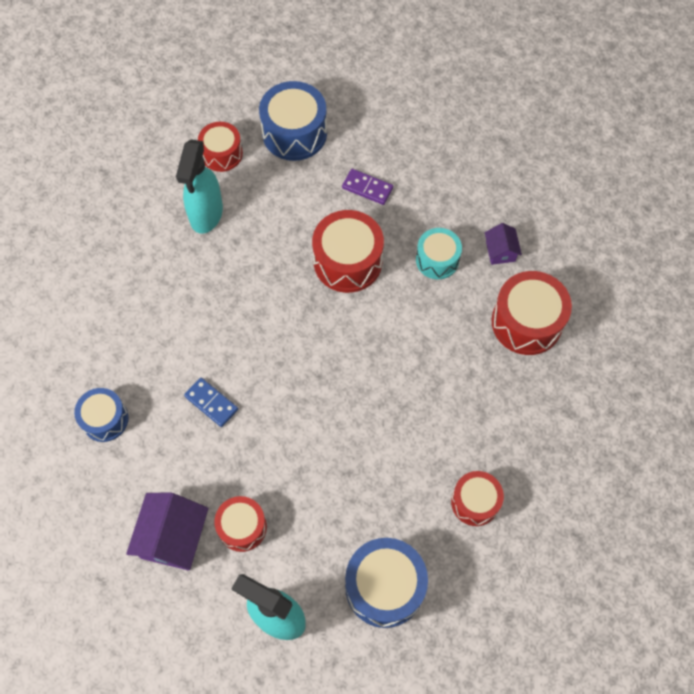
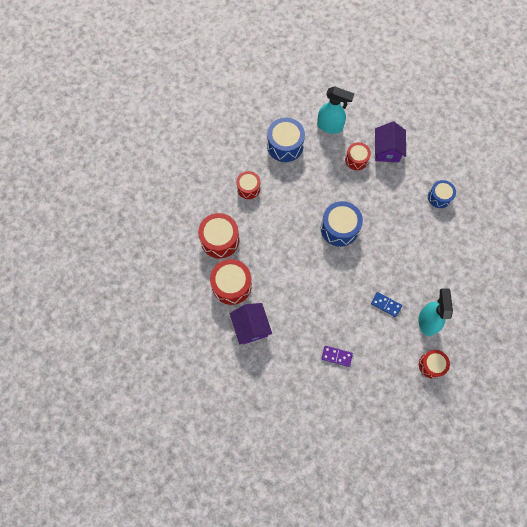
camera: 170 degrees right, 5 degrees up
blue domino [184,378,238,427] -> blue domino moved to [371,292,402,317]
blue drum [259,81,327,161] -> blue drum moved to [321,201,363,247]
red drum [312,210,384,293] -> red drum moved to [198,213,239,258]
turquoise drum [416,228,462,279] -> none
purple house [485,223,522,265] -> purple house [230,303,272,345], size x1.81

